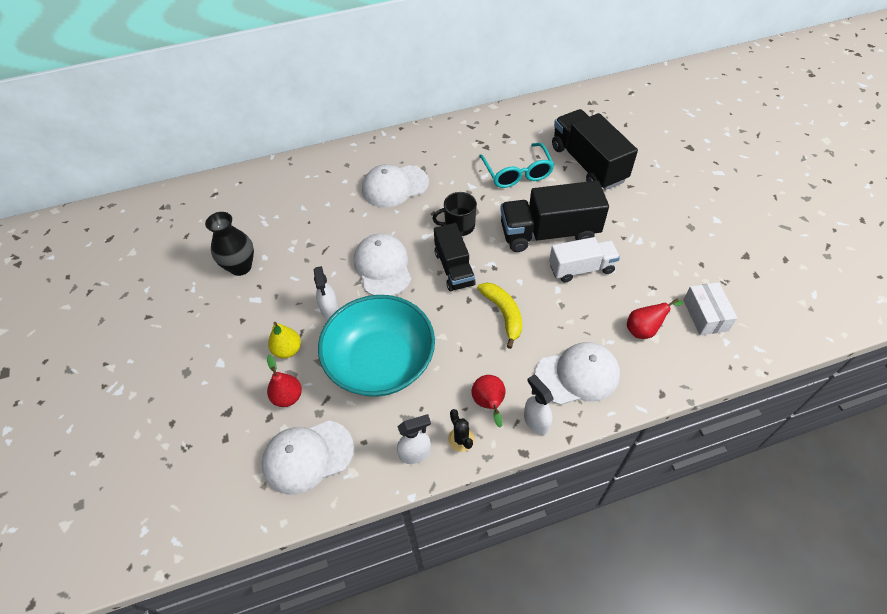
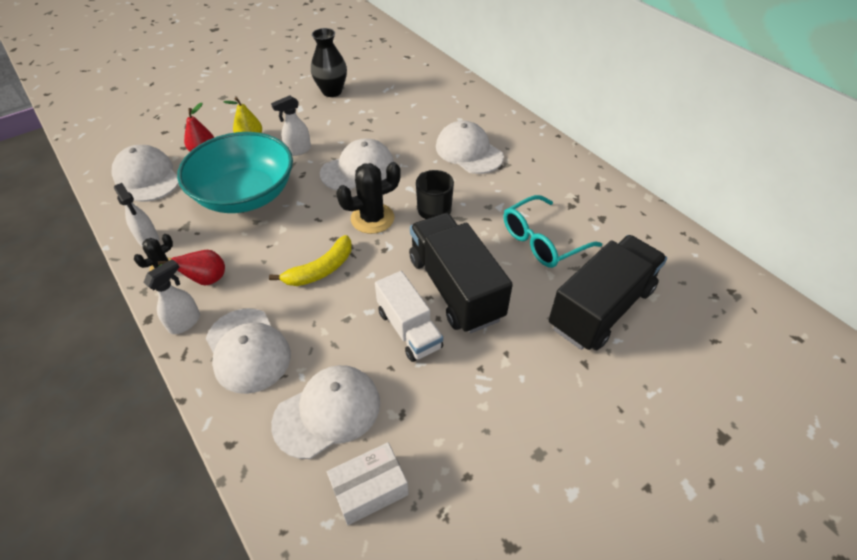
camera: 70 degrees right, 5 degrees down
black truck [434,223,476,291] -> black cactus [336,162,401,234]
red pear [627,299,683,339] -> white cap [271,365,380,459]

